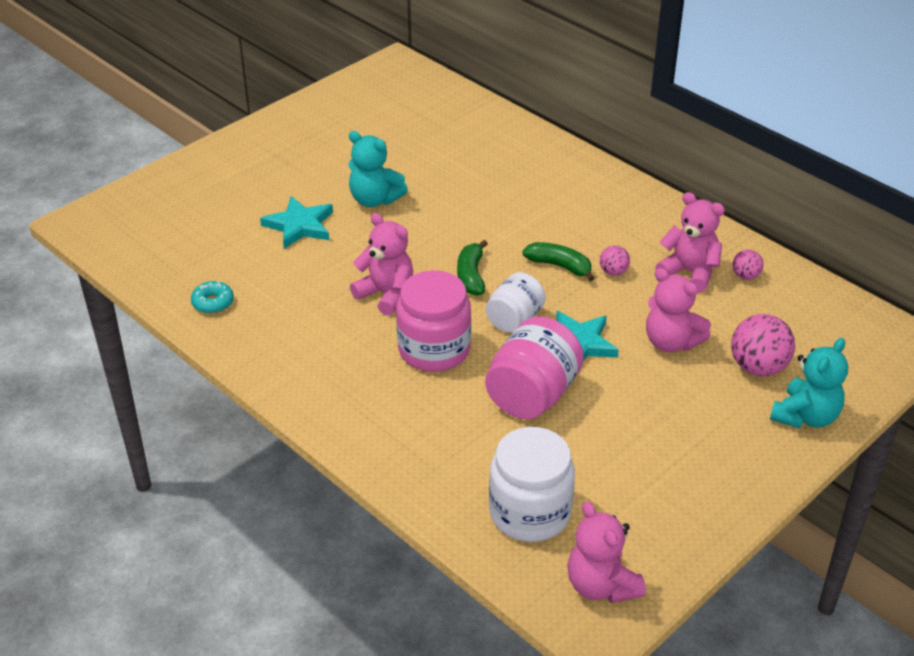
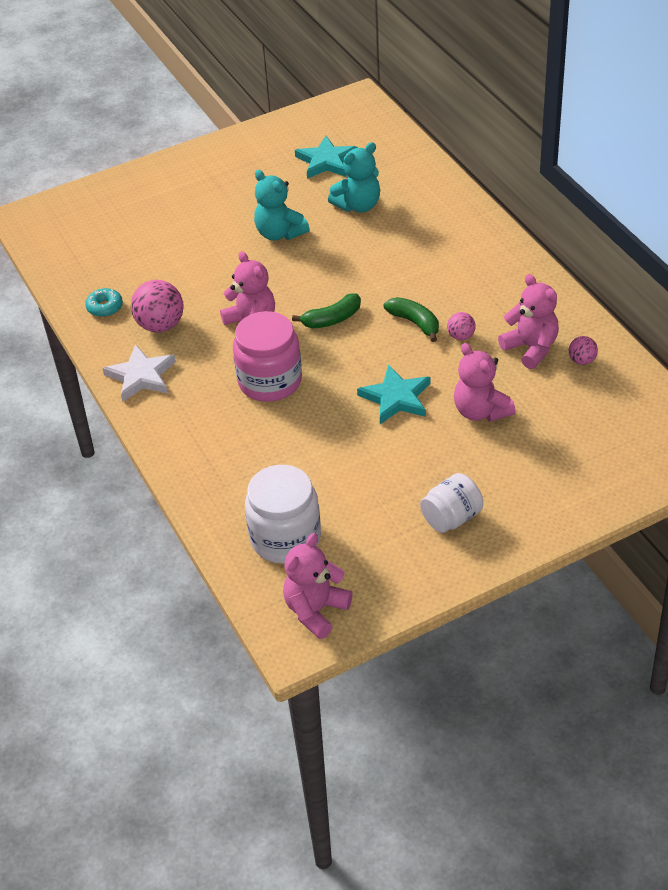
camera: 20 degrees right, 5 degrees up
turquoise star [260,196,333,249] -> turquoise star moved to [295,136,358,179]
green banana [457,240,488,296] -> green banana turned 135 degrees counterclockwise [292,293,361,329]
pink jar [485,316,584,419] -> none
white jar [486,272,546,332] -> white jar moved to [420,473,483,533]
pink teddy bear [567,501,646,603] -> pink teddy bear turned 45 degrees clockwise [283,533,353,639]
pink ball [731,314,795,376] -> pink ball moved to [131,280,184,332]
turquoise teddy bear [770,338,848,429] -> turquoise teddy bear moved to [328,142,380,213]
none -> white star [102,344,176,402]

